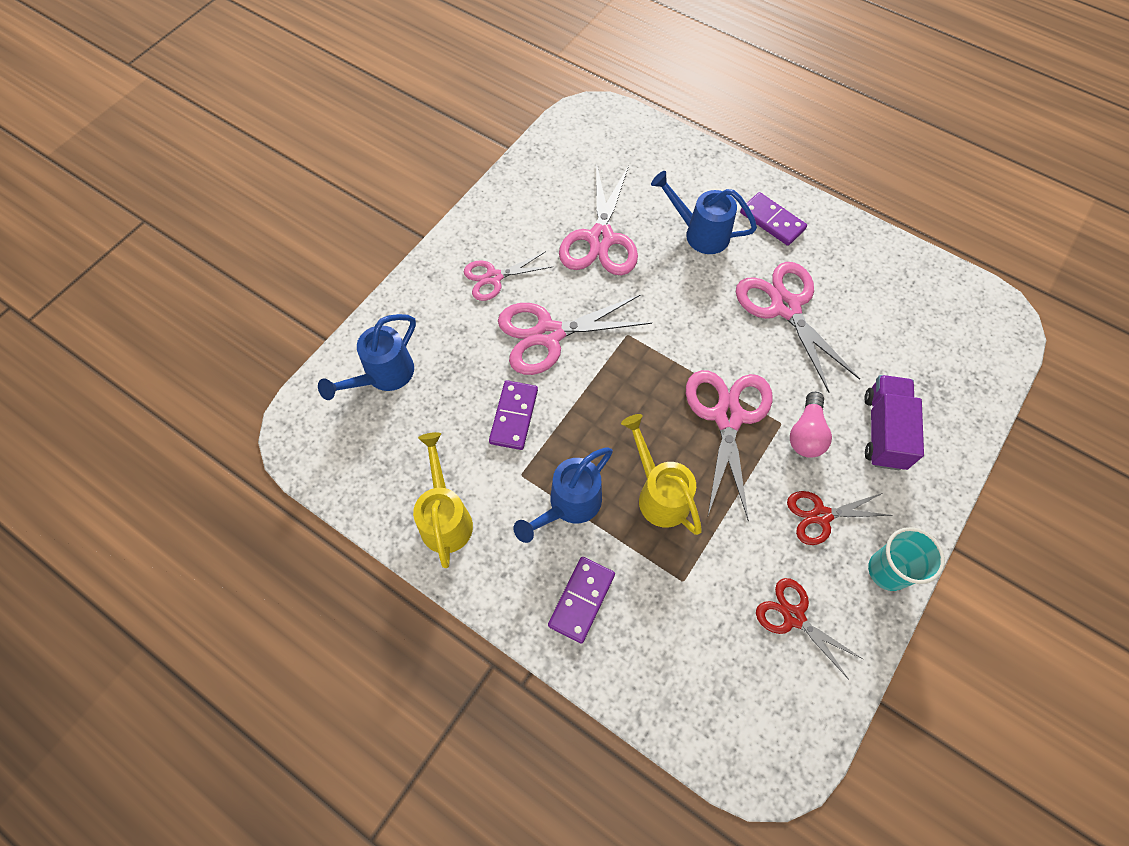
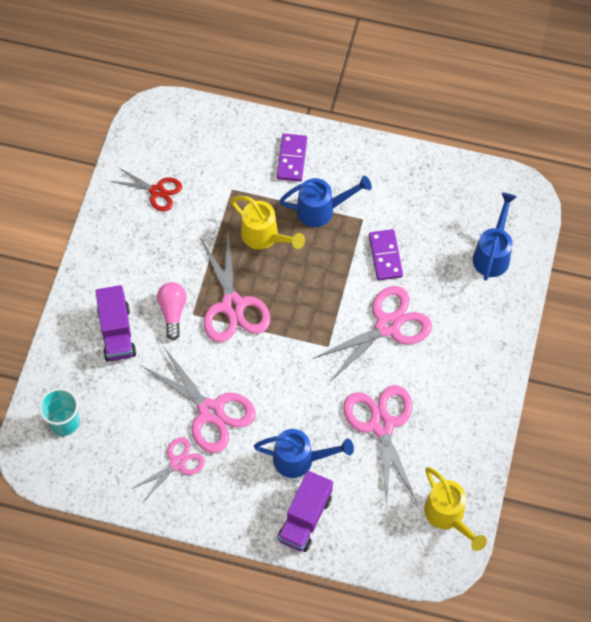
camera: 160 degrees right, 0 degrees up
yellow watering can [413,432,473,568] -> yellow watering can moved to [424,467,487,551]
pink scissors [464,251,553,301] -> pink scissors moved to [131,437,205,502]
blue watering can [513,447,613,543] -> blue watering can turned 60 degrees clockwise [279,176,372,227]
purple domino [740,192,807,246] -> none
red scissors [787,491,893,545] -> none
turquoise cup [868,527,945,591] -> turquoise cup moved to [39,388,80,436]
none -> purple truck [277,471,333,552]

